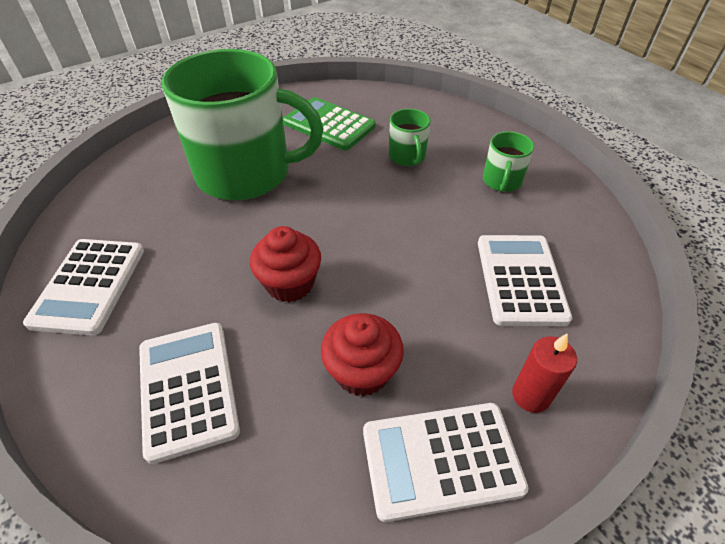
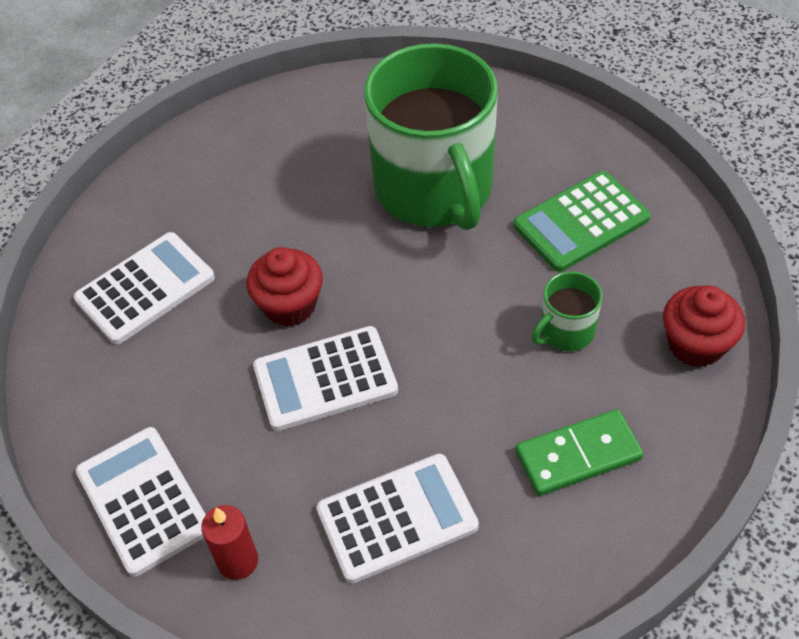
camera: 70 degrees right, 5 degrees up
white calculator [23,239,144,336] -> white calculator moved to [253,326,398,431]
green calculator [283,97,376,150] -> green calculator turned 135 degrees counterclockwise [513,171,651,272]
red cupcake [321,313,404,396] -> red cupcake moved to [663,286,745,367]
green mug [483,131,534,192] -> green domino [515,409,643,496]

